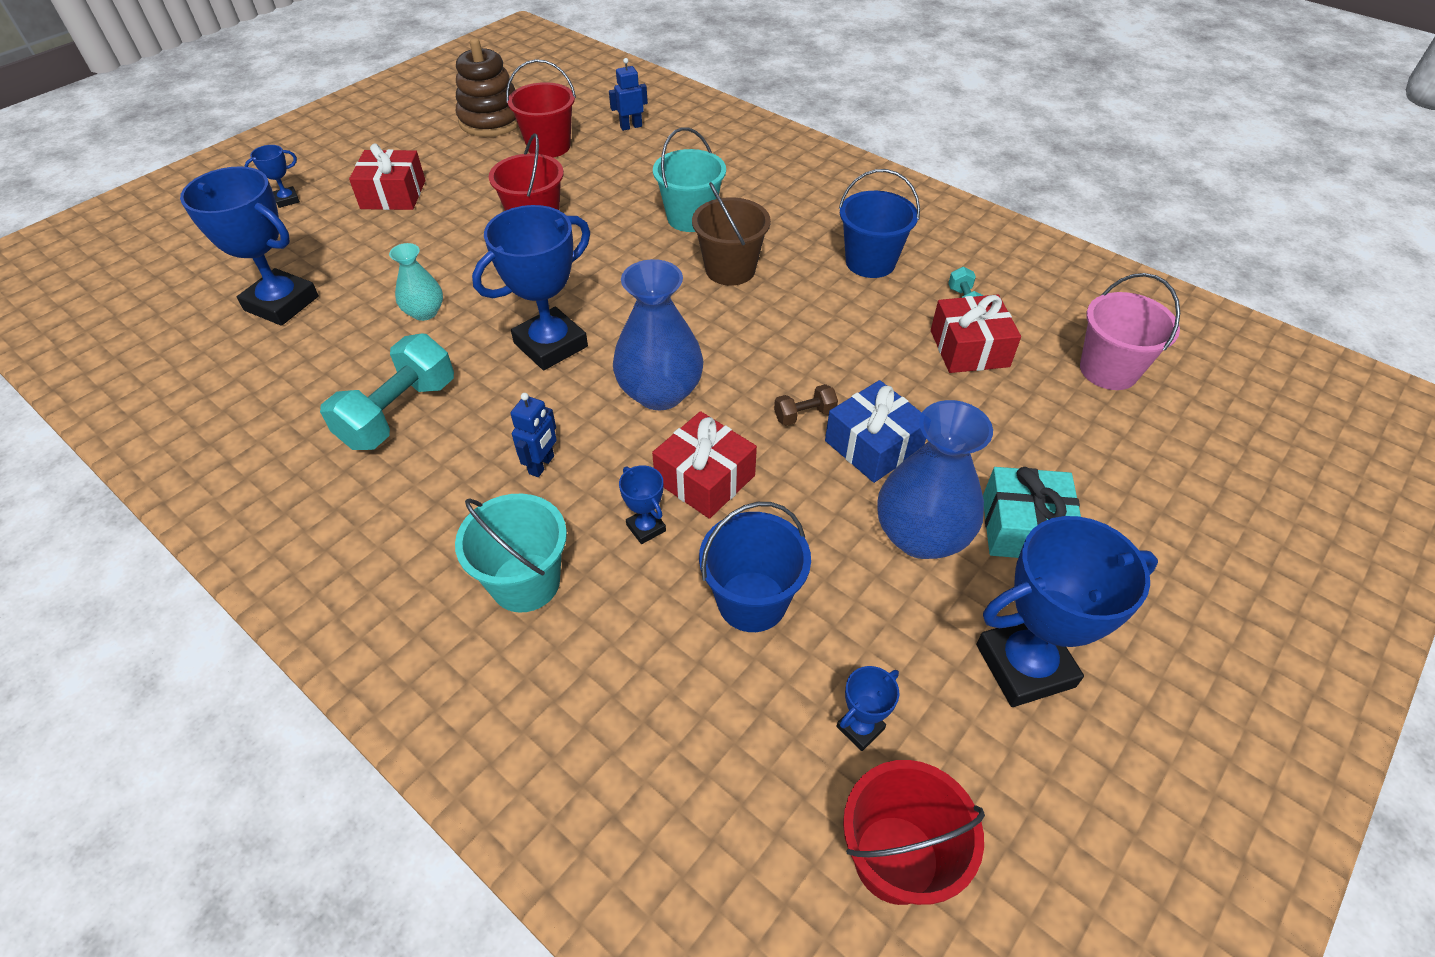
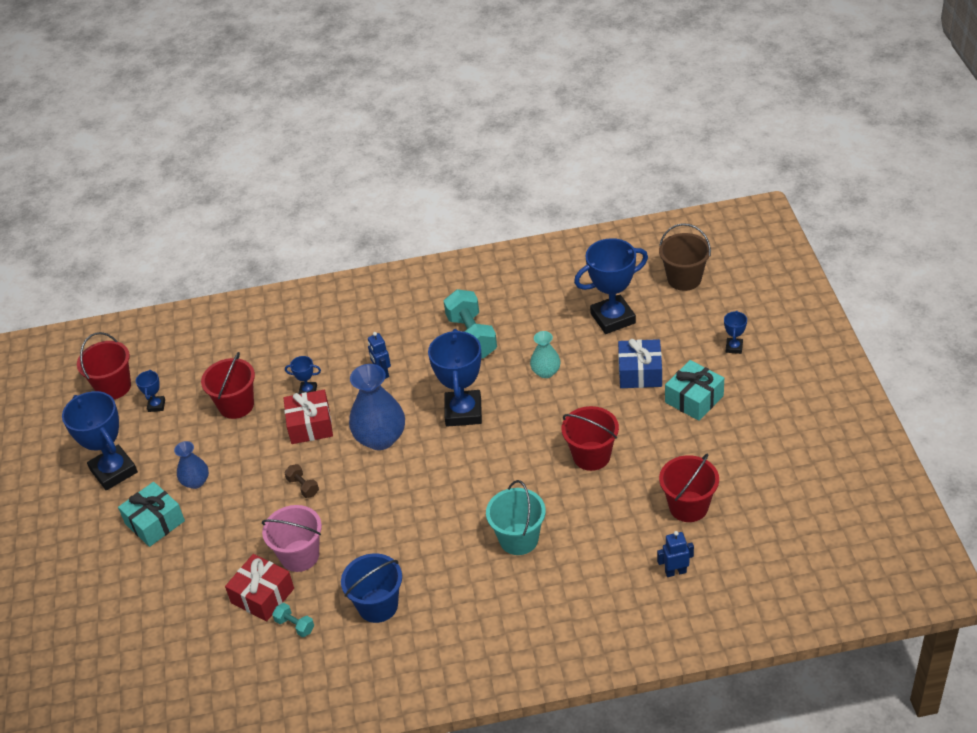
camera: 135 degrees right, 5 degrees down
red gift [349,144,425,210] -> turquoise gift [665,360,724,421]
turquoise bucket [455,494,567,612] -> none
brown stacking toy [456,38,519,137] -> none
blue robot [609,58,648,131] -> blue robot turned 120 degrees counterclockwise [657,531,694,577]
brown bucket [692,182,771,286] -> brown bucket moved to [659,223,711,291]
blue bucket [699,502,811,632] -> red bucket [201,352,255,419]
brown dumbbell [774,384,838,426] -> brown dumbbell turned 60 degrees counterclockwise [285,464,319,498]
blue gift [825,380,926,483] -> blue gift moved to [618,339,662,388]
blue vase [877,400,993,559] -> blue vase [174,441,209,489], size x0.56
blue trophy [976,516,1158,707] -> blue trophy turned 60 degrees counterclockwise [62,391,138,490]
pink bucket [1080,273,1180,390] -> pink bucket moved to [262,505,322,572]

